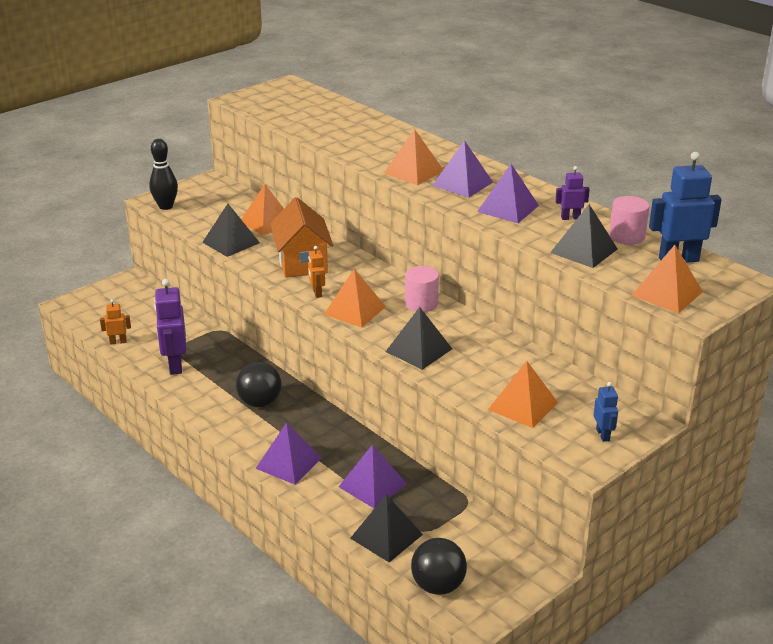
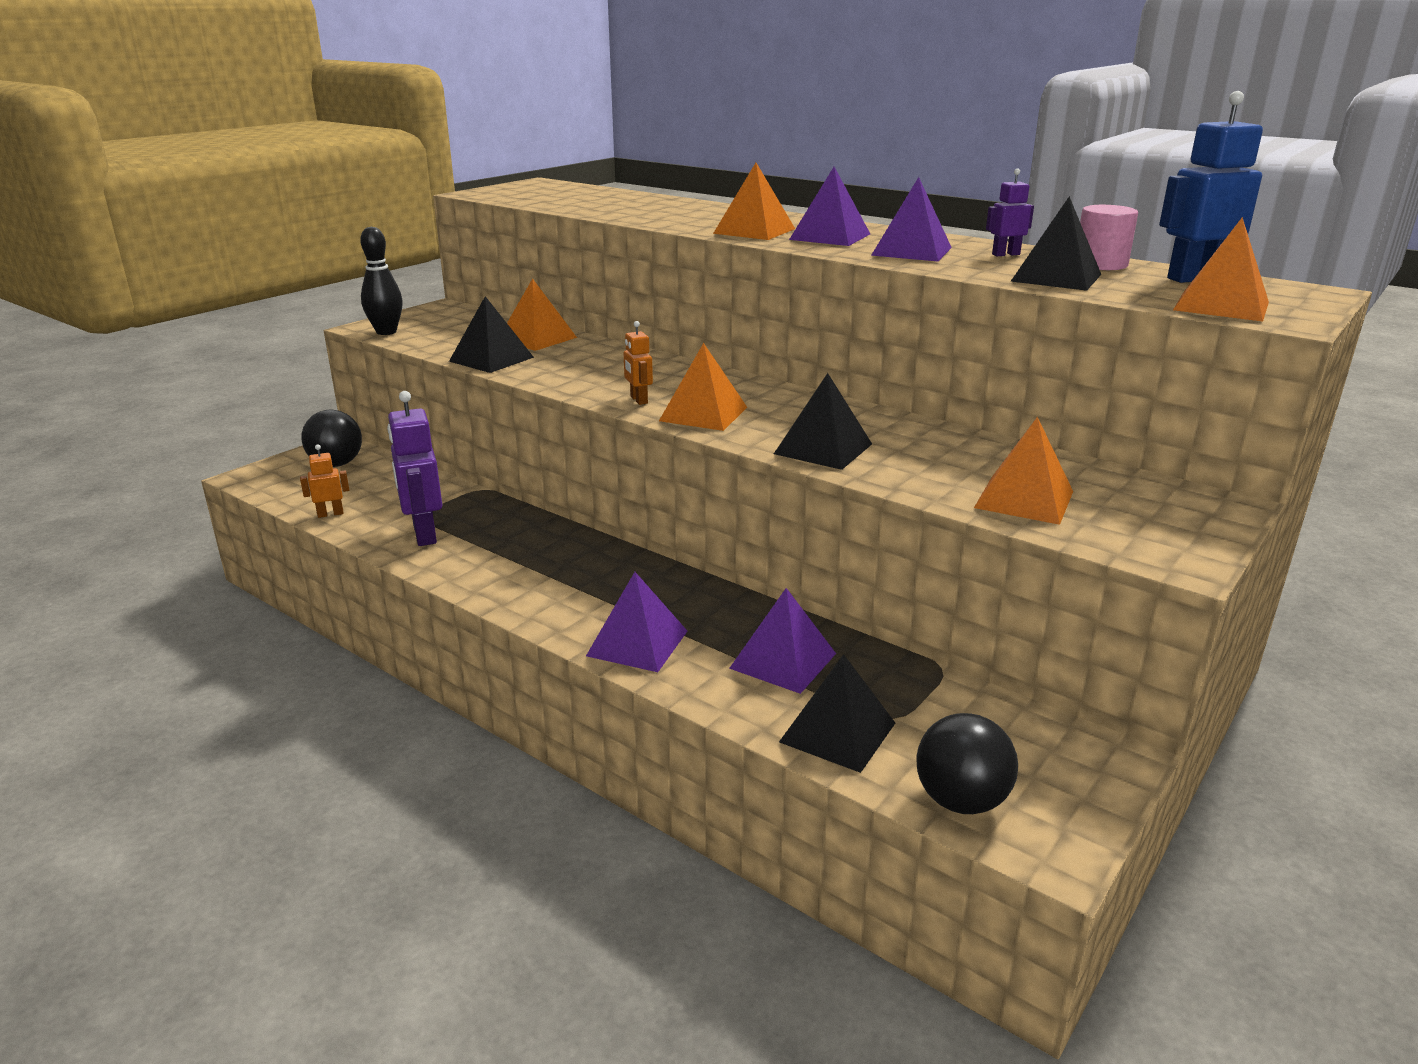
camera: 10 degrees left, 5 degrees down
black ball [236,362,282,407] -> black ball moved to [301,410,362,467]
orange house [270,197,333,278] -> none
pink cylinder [405,266,439,312] -> none
blue robot [594,382,618,442] -> none

